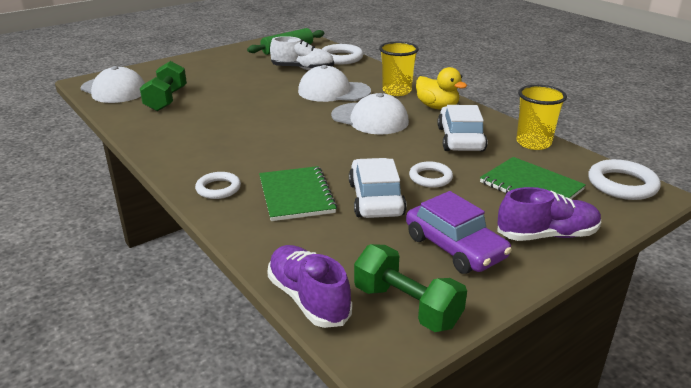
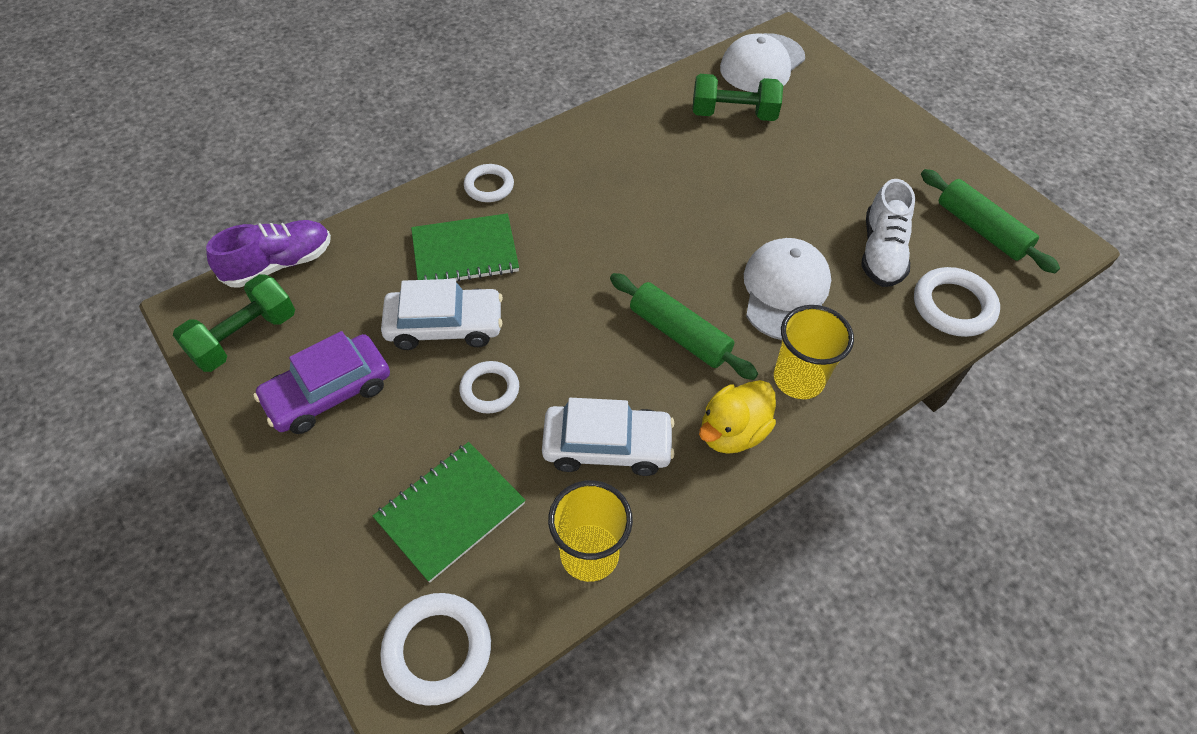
camera: 90 degrees right, 25 degrees up
white cap [331,93,409,135] -> green rolling pin [610,273,758,380]
purple shoe [497,187,601,241] -> none

